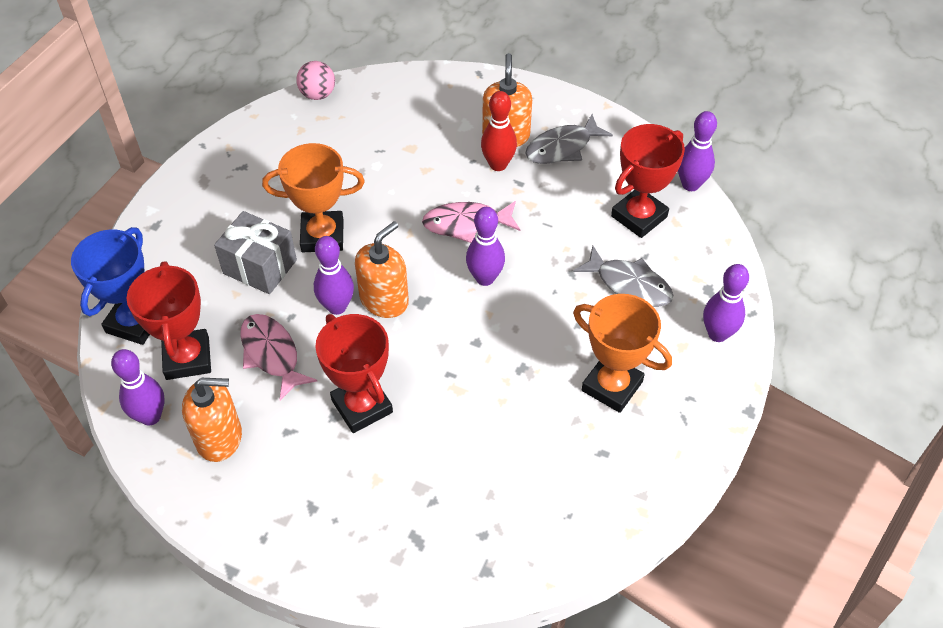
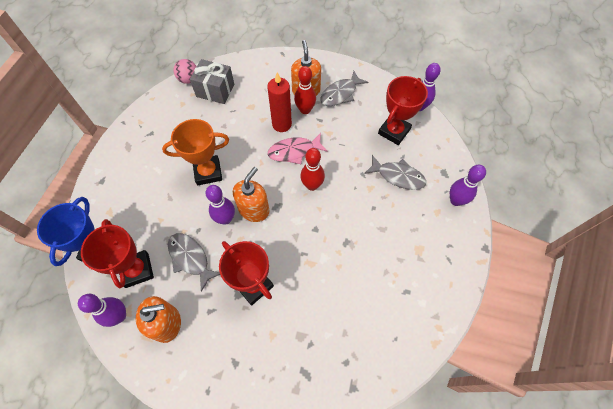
camera: 10 degrees left, 10 degrees up
grey gift [214,211,297,294] -> grey gift moved to [190,59,234,104]
pink fish [240,314,317,401] -> grey fish [168,233,220,292]
purple bowling pin [466,207,505,286] -> red bowling pin [300,148,325,191]
orange trophy [573,294,672,413] -> none
none -> red candle [267,72,292,132]

